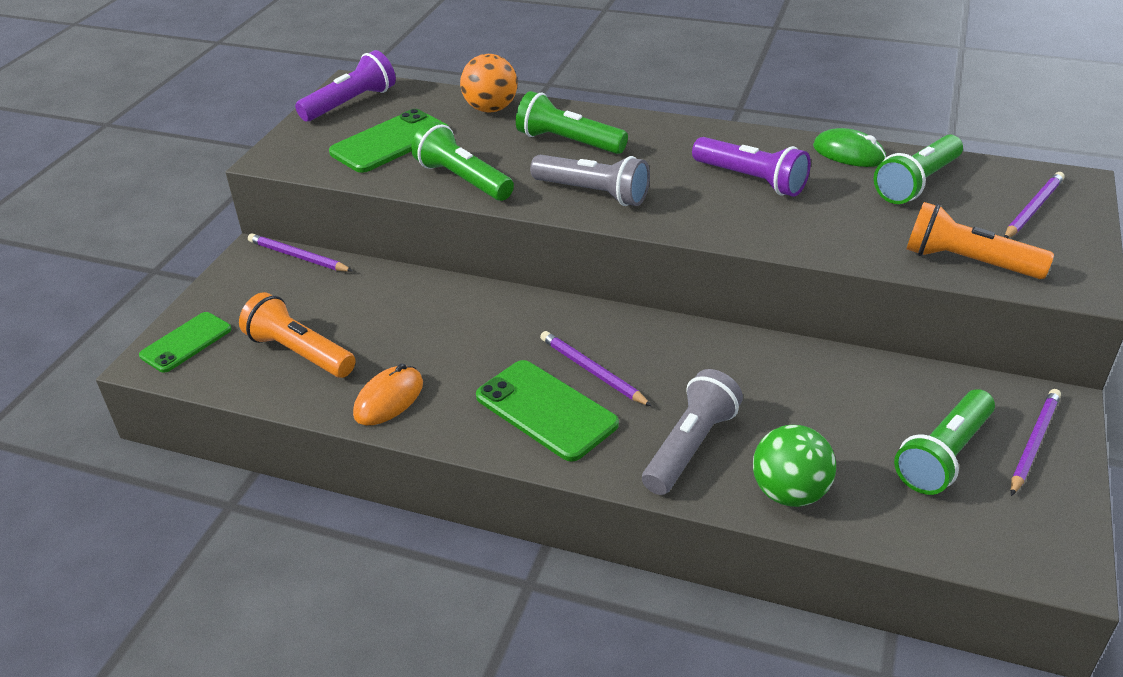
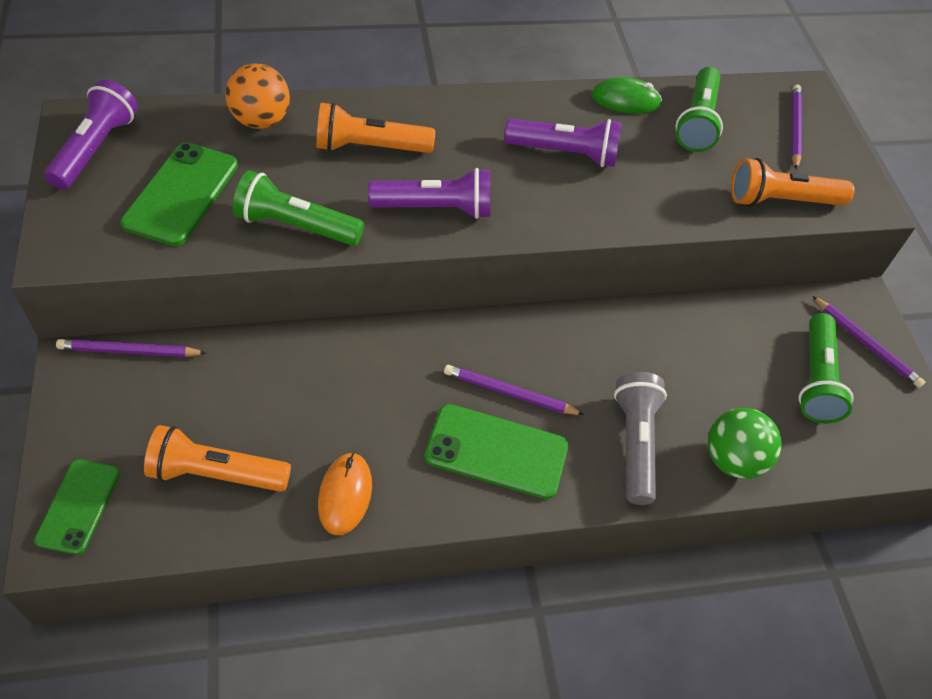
camera: 35 degrees left, 15 degrees up
green flashlight [516,91,628,154] -> orange flashlight [316,102,435,153]
grey flashlight [530,155,650,206] -> purple flashlight [368,168,490,219]
purple pencil [1011,389,1061,496] -> purple pencil turned 135 degrees clockwise [812,296,925,388]

